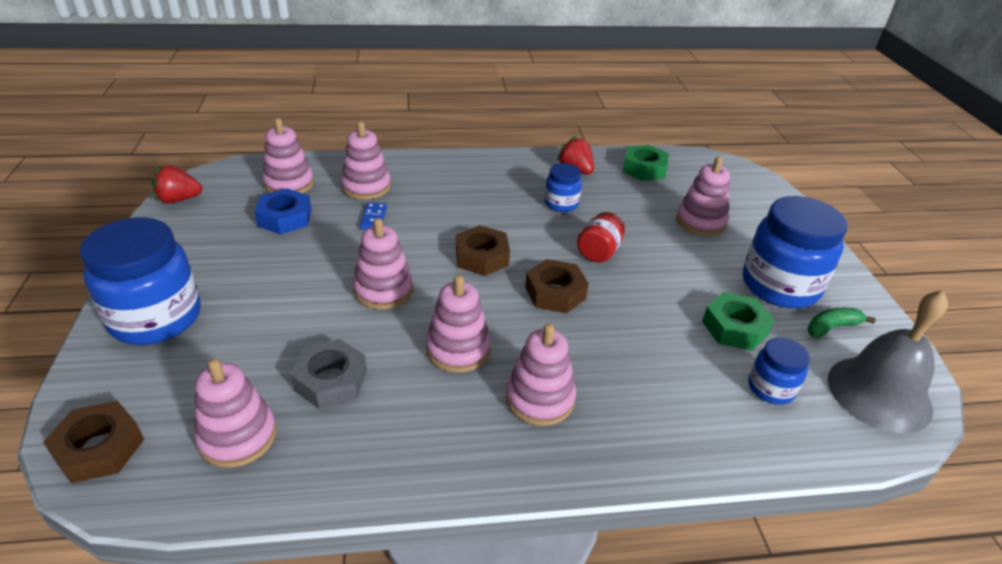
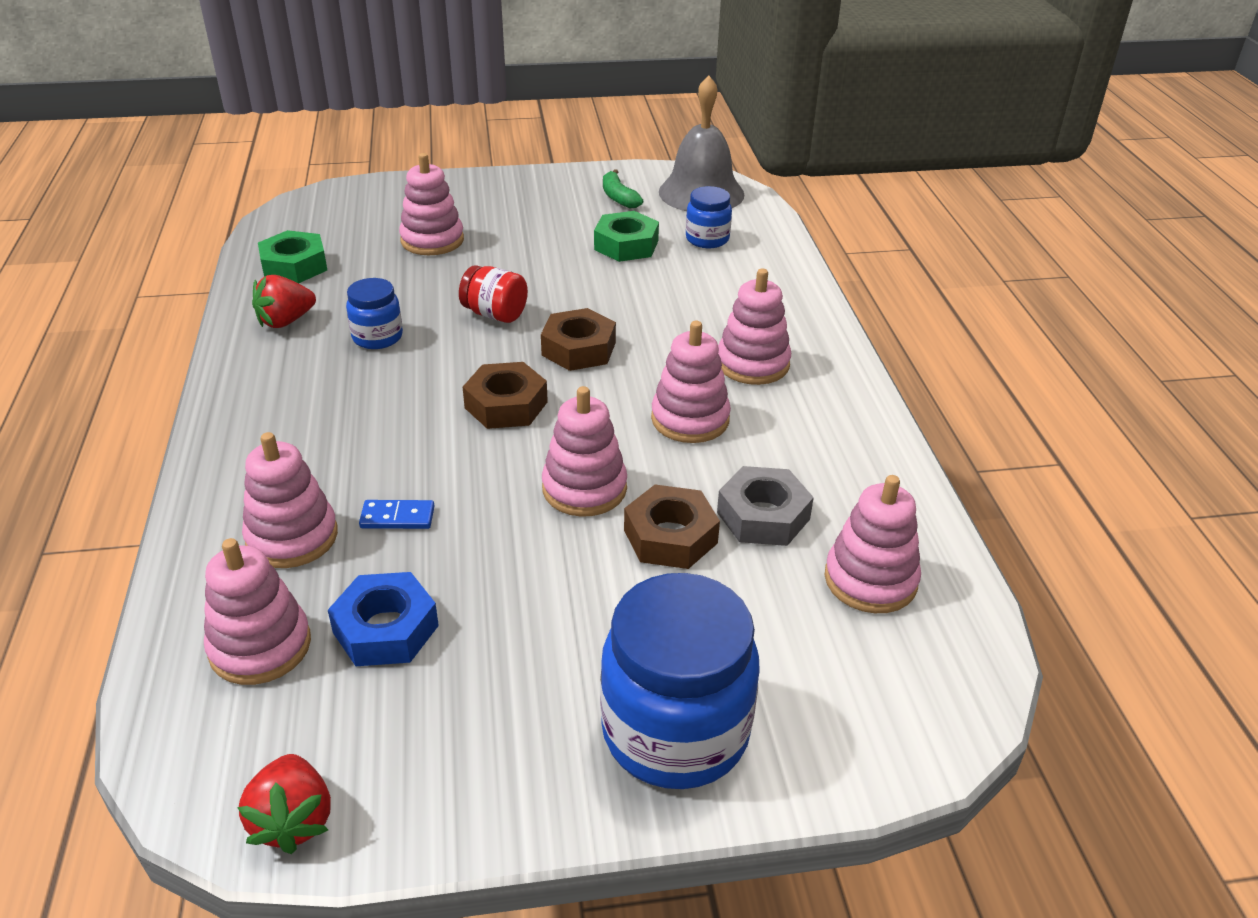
camera: 90 degrees left, 0 degrees up
brown nut [43,401,144,483] -> brown nut moved to [624,485,720,569]
blue jar [743,196,847,308] -> none

